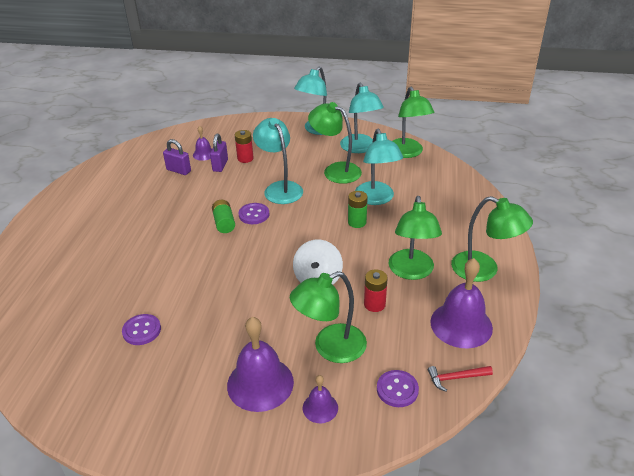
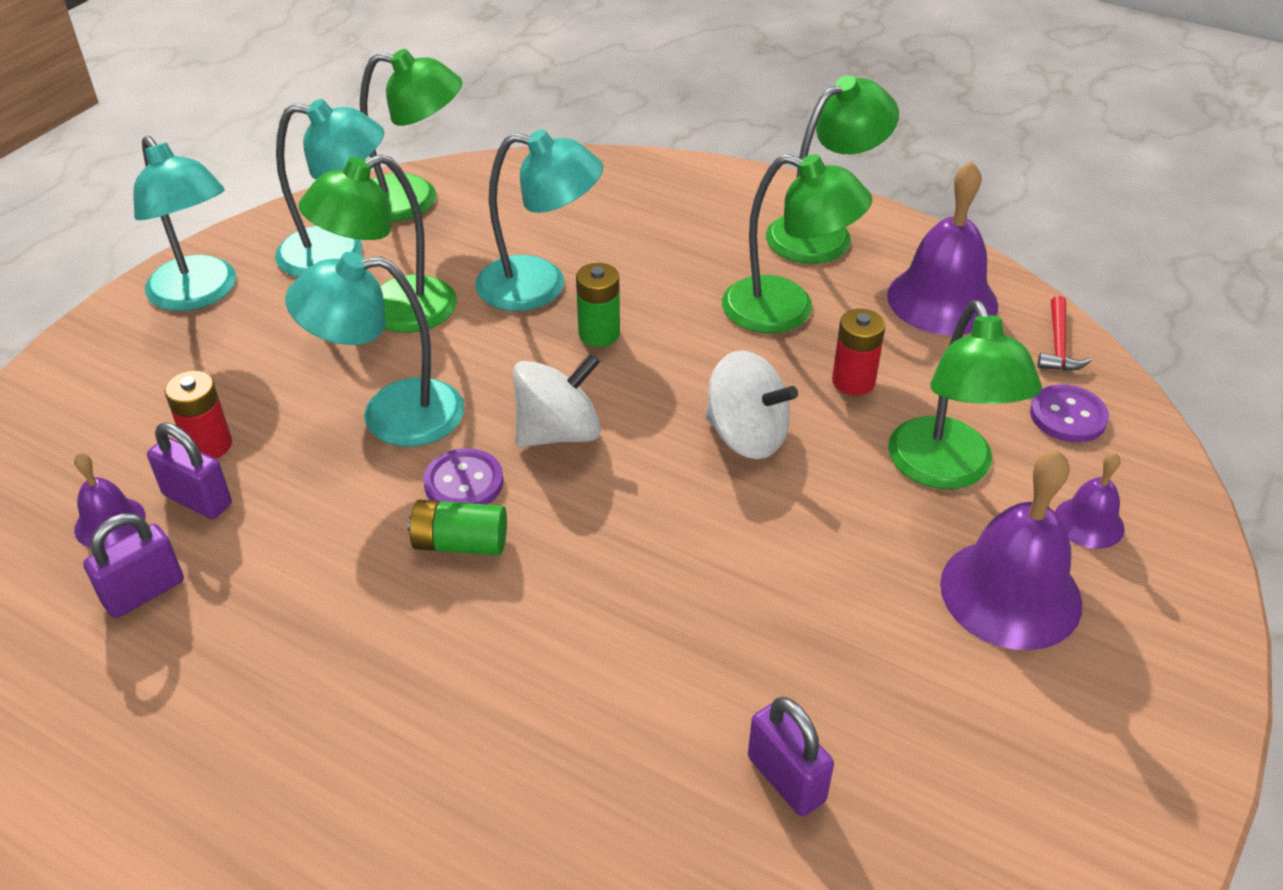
camera: 70 degrees left, 5 degrees up
purple button [122,314,161,345] -> purple padlock [748,697,834,816]
none -> white spinning top [513,354,601,447]

